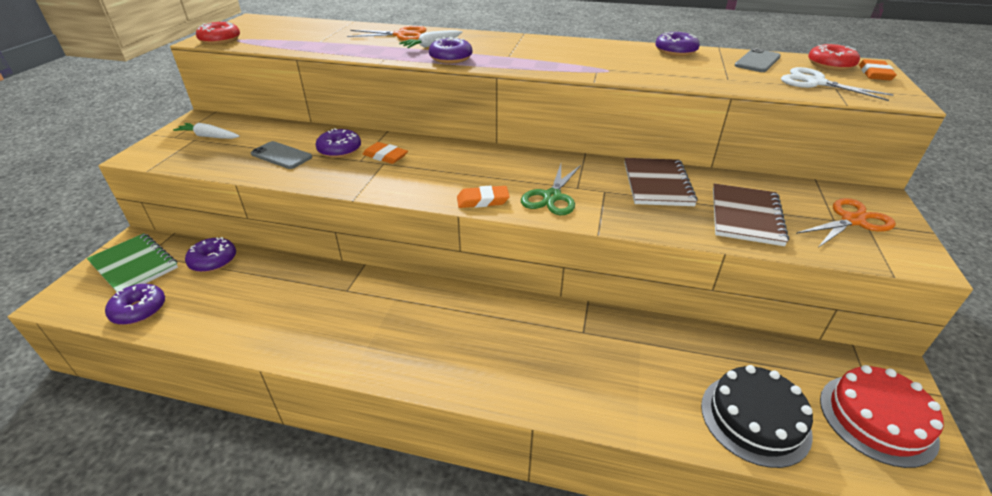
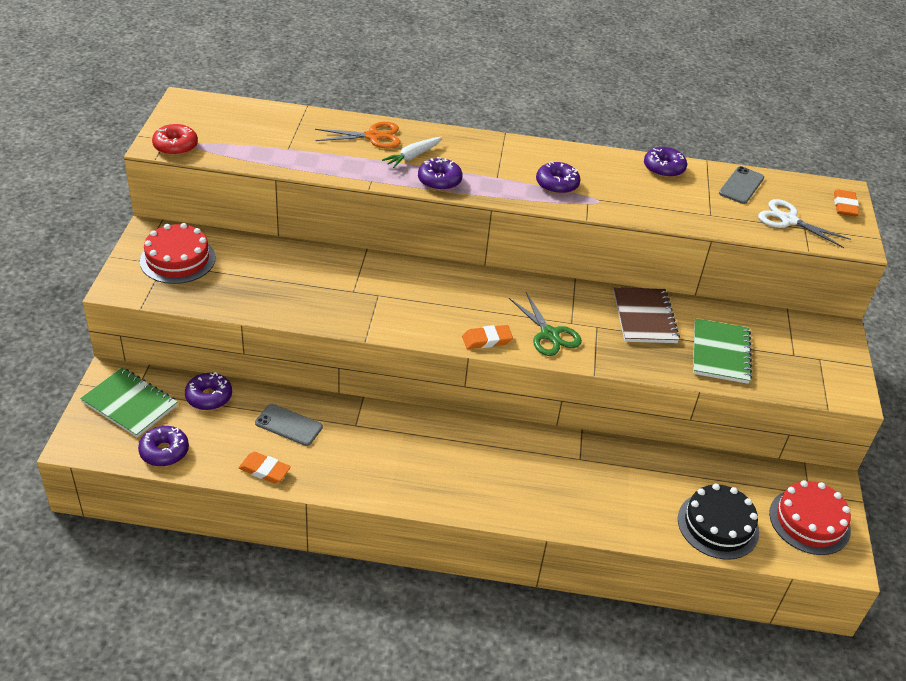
camera: 10 degrees left, 5 degrees up
white carrot [173,123,240,139] -> red cake [140,223,215,284]
grey phone [251,141,312,169] -> grey phone moved to [255,404,323,446]
purple donut [315,128,361,158] -> purple donut moved to [536,162,581,194]
orange eraser [362,142,408,164] -> orange eraser moved to [239,452,291,484]
green scissors [521,164,581,215] -> green scissors turned 45 degrees counterclockwise [509,292,582,356]
brown notebook [713,183,789,246] -> green notebook [693,318,752,384]
orange scissors [796,198,896,248] -> none
red donut [808,44,860,71] -> none

